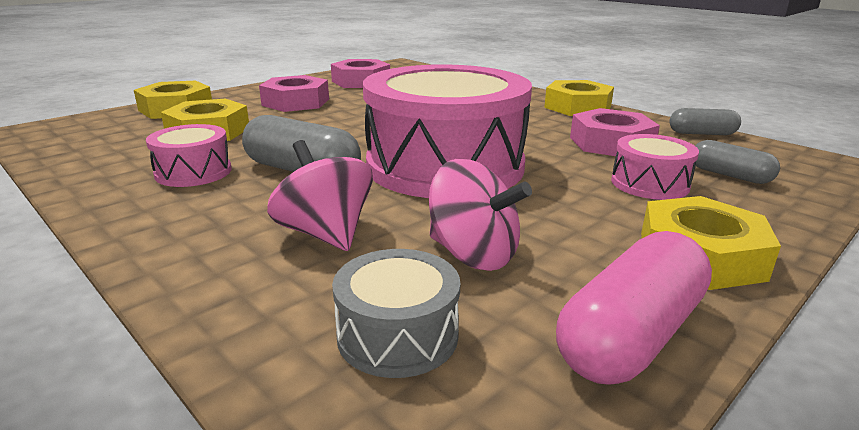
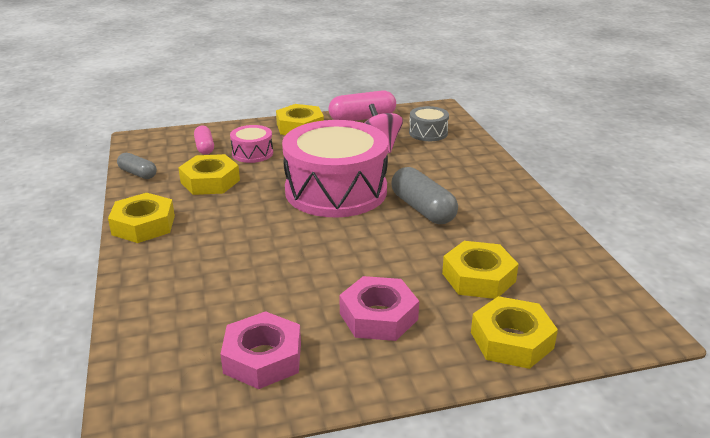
camera: 150 degrees left, 5 degrees up
pink drum [146,124,232,187] -> none
pink spinning top [267,140,373,251] -> none
pink nut [570,108,660,156] -> yellow nut [178,154,240,195]
grey capsule [695,140,780,184] -> pink capsule [194,126,214,154]

